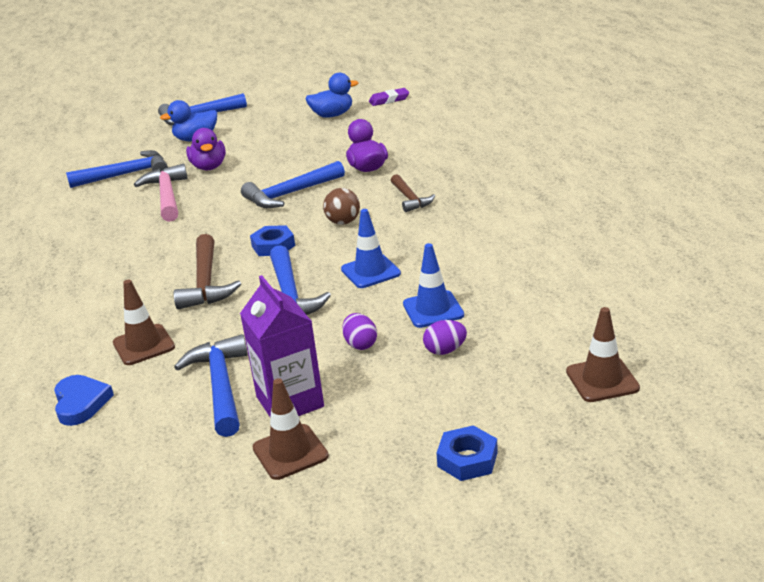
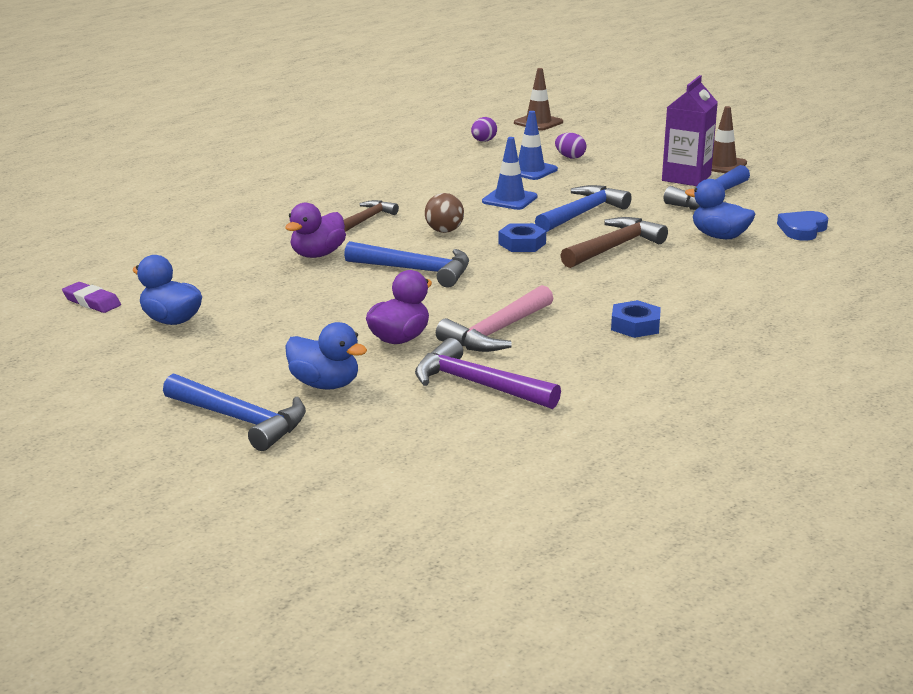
camera: 130 degrees left, 5 degrees down
blue hammer [66,150,168,188] -> purple hammer [415,338,561,409]
brown traffic cone [113,280,175,365] -> blue duck [685,179,756,239]
purple egg [342,313,377,350] -> purple egg moved to [471,117,497,142]
blue nut [436,425,498,481] -> blue nut moved to [611,300,661,338]

